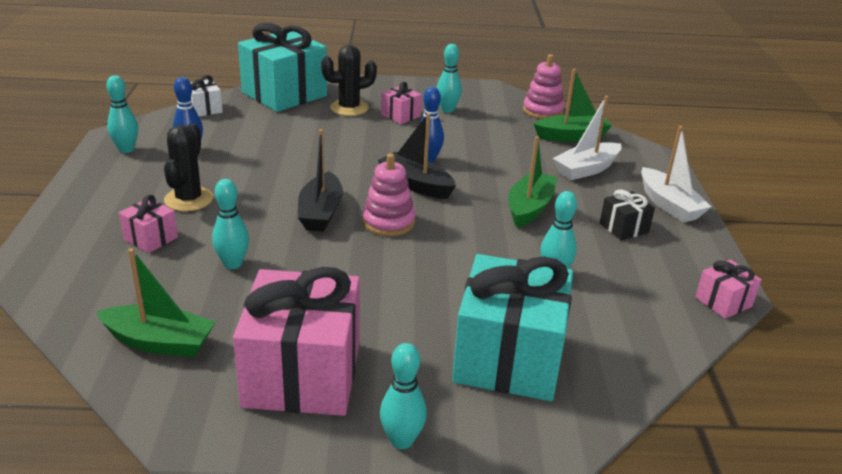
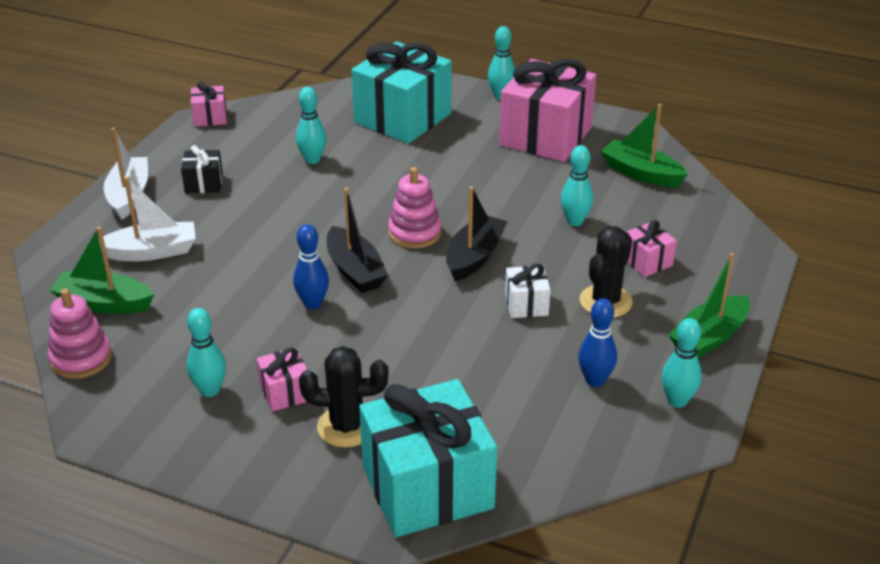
camera: 155 degrees left, 5 degrees up
white gift [190,75,223,117] -> white gift moved to [505,264,550,318]
green boat [508,136,557,228] -> green boat moved to [669,253,750,358]

